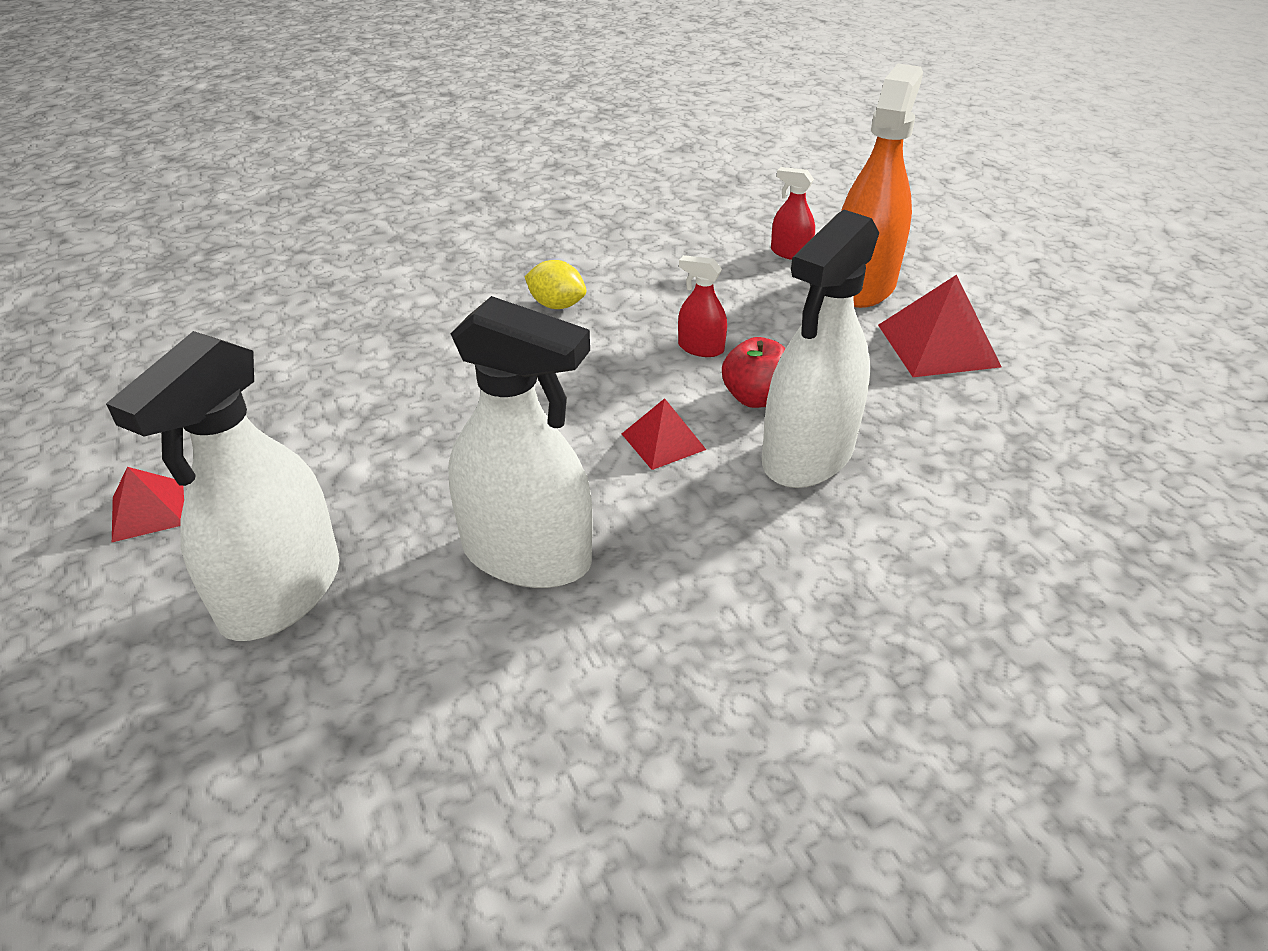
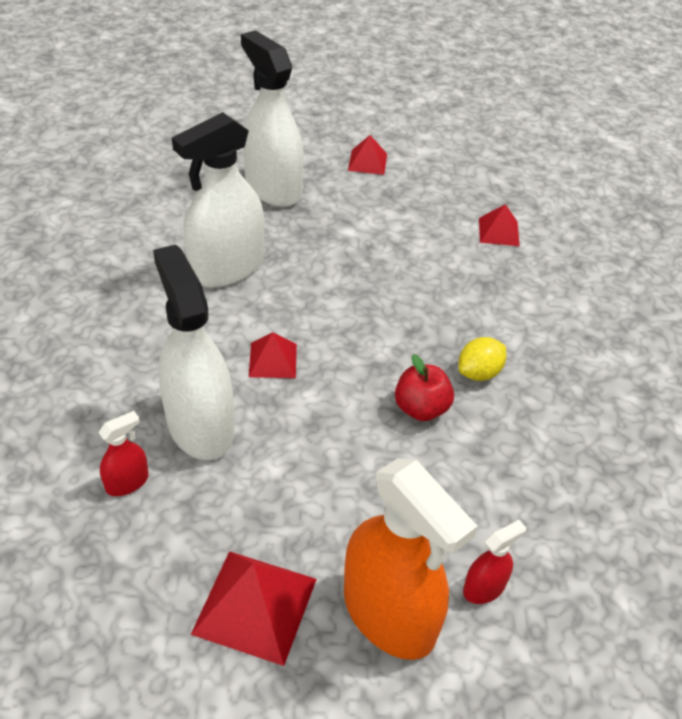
camera: 115 degrees right, 5 degrees up
red spray bottle [678,255,727,357] -> red spray bottle moved to [98,411,149,496]
red apple [722,337,786,408] -> red apple moved to [395,354,454,421]
none -> red pyramid [479,204,520,246]

